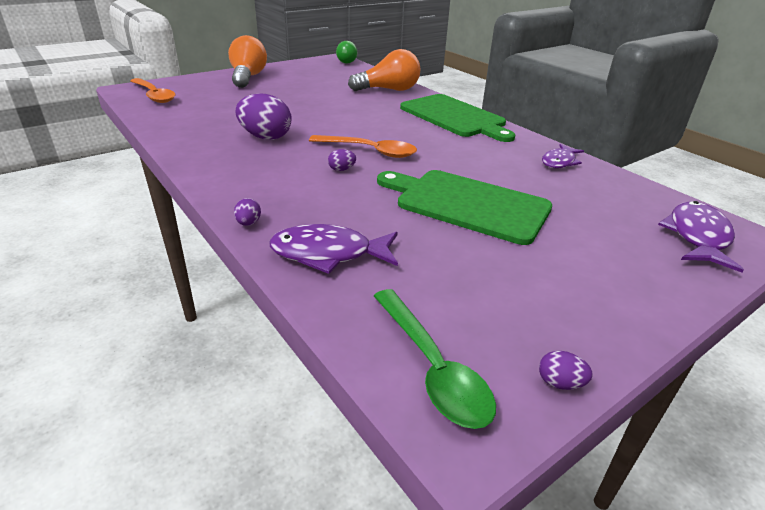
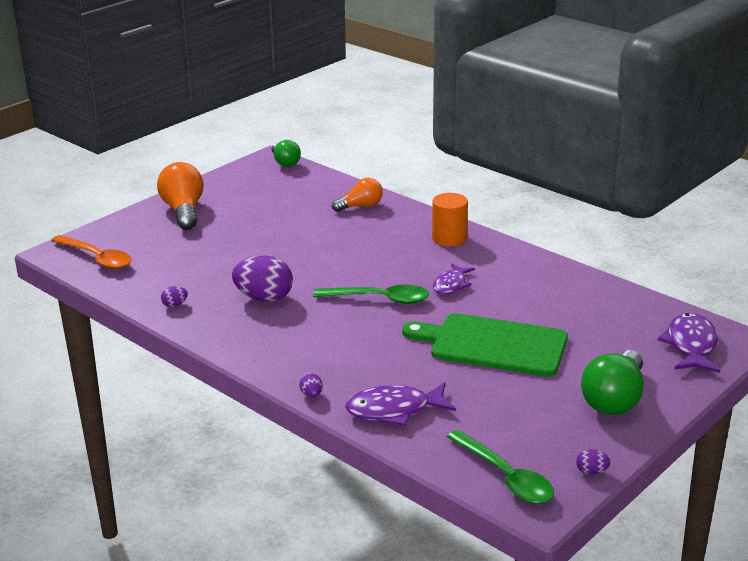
camera: 10 degrees left, 5 degrees down
orange spoon [309,135,417,158] -> green spoon [313,284,429,304]
purple egg [328,149,356,171] -> purple egg moved to [161,286,188,307]
orange light bulb [348,49,421,91] -> orange light bulb [332,178,383,212], size x0.63
green cutting board [400,94,516,142] -> orange cylinder [432,193,468,246]
purple fish [542,144,584,168] -> purple fish moved to [433,263,475,295]
none -> green light bulb [581,350,644,415]

